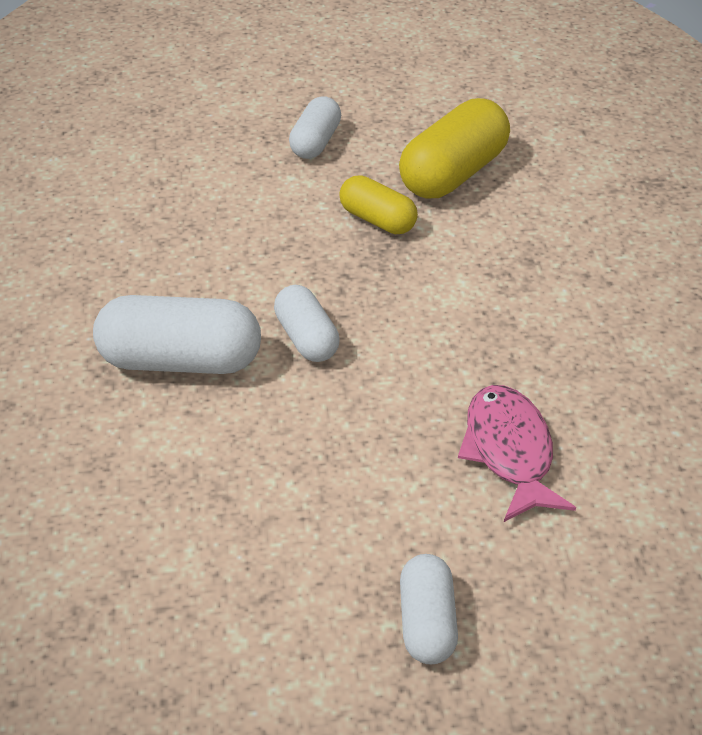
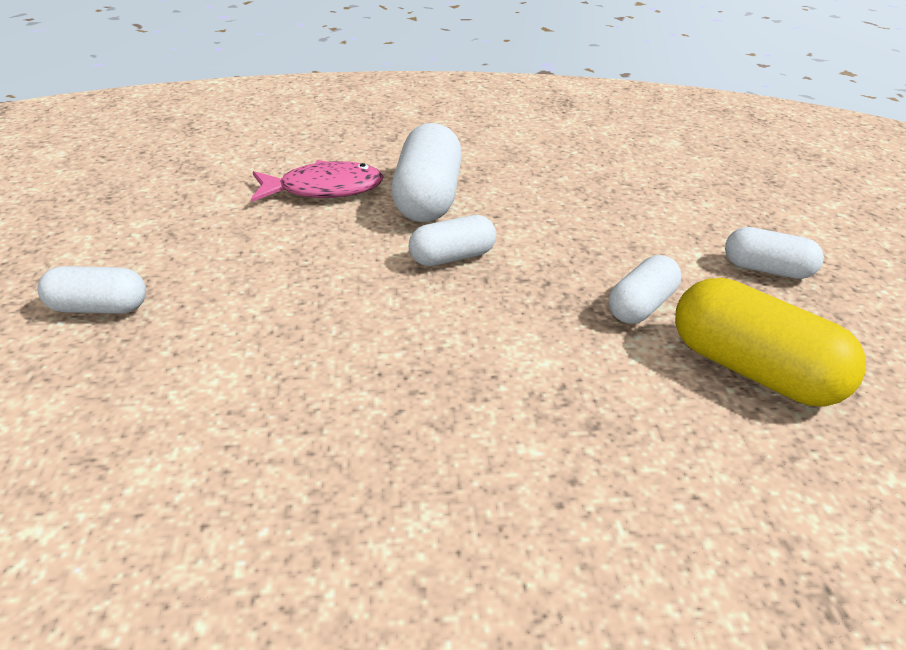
camera: 90 degrees right, 5 degrees down
yellow capsule [339,175,418,234] -> white capsule [609,255,681,324]
pink fish [458,385,576,522] -> pink fish moved to [251,160,384,202]

